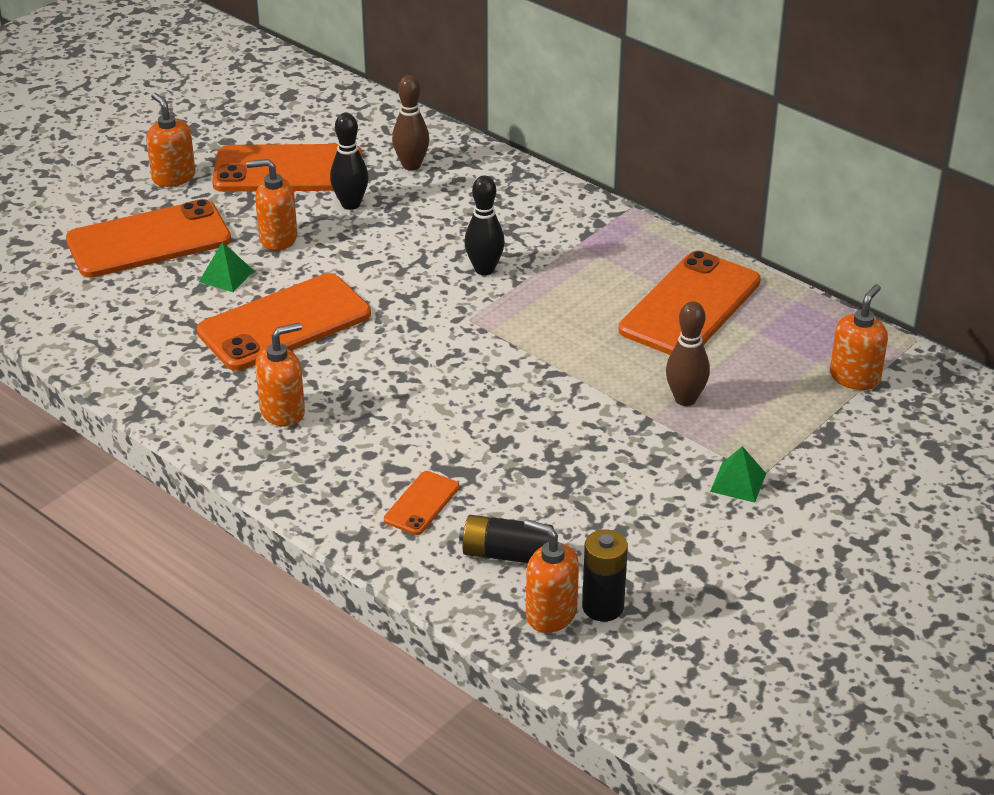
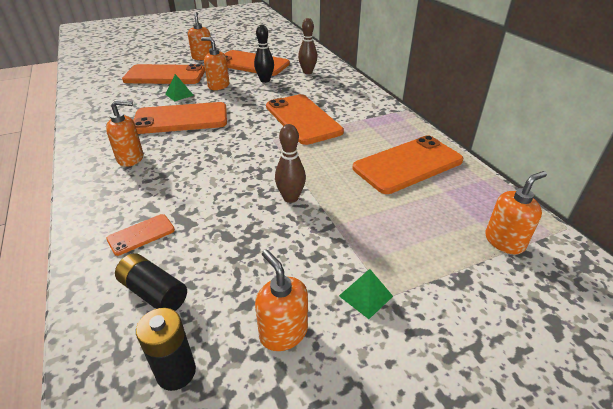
camera: 25 degrees right, 0 degrees up
black bowling pin [465,175,505,275] -> orange phone [266,94,344,145]
orange soap dispenser [524,519,579,633] -> orange soap dispenser moved to [255,250,308,351]
brown bowling pin [666,301,710,406] -> brown bowling pin moved to [275,124,306,203]

